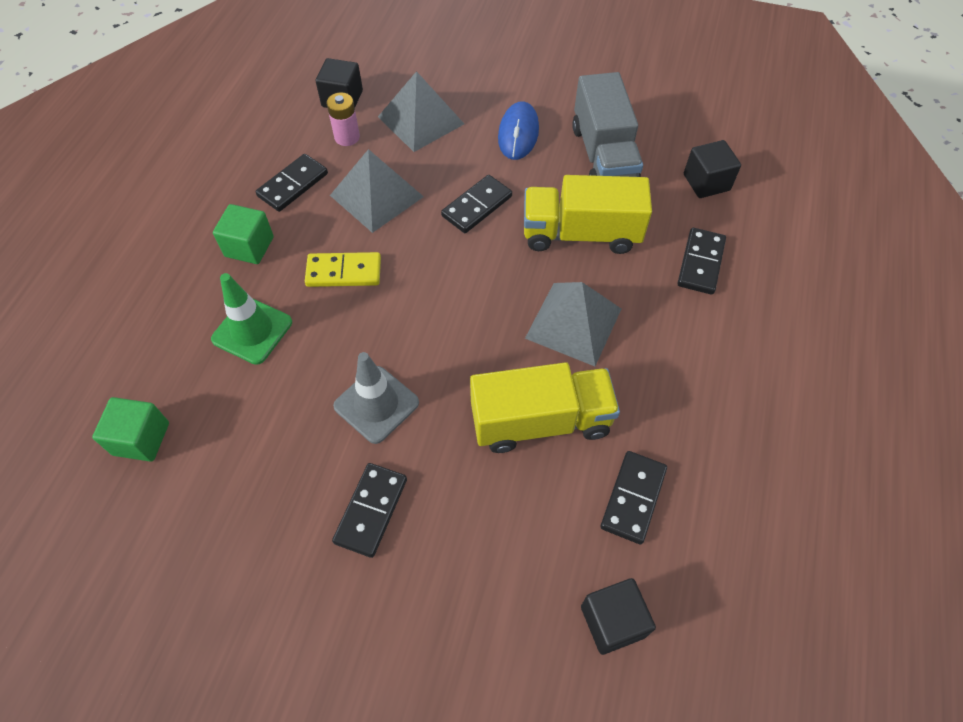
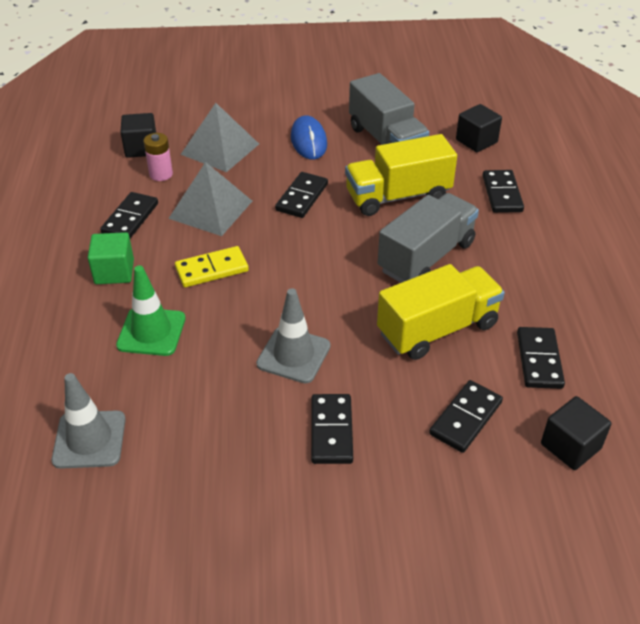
camera: 20 degrees left, 15 degrees down
green cube [92,397,169,462] -> grey traffic cone [52,373,126,469]
grey pyramid [525,282,621,366] -> grey truck [378,193,479,283]
none -> black domino [429,380,503,453]

